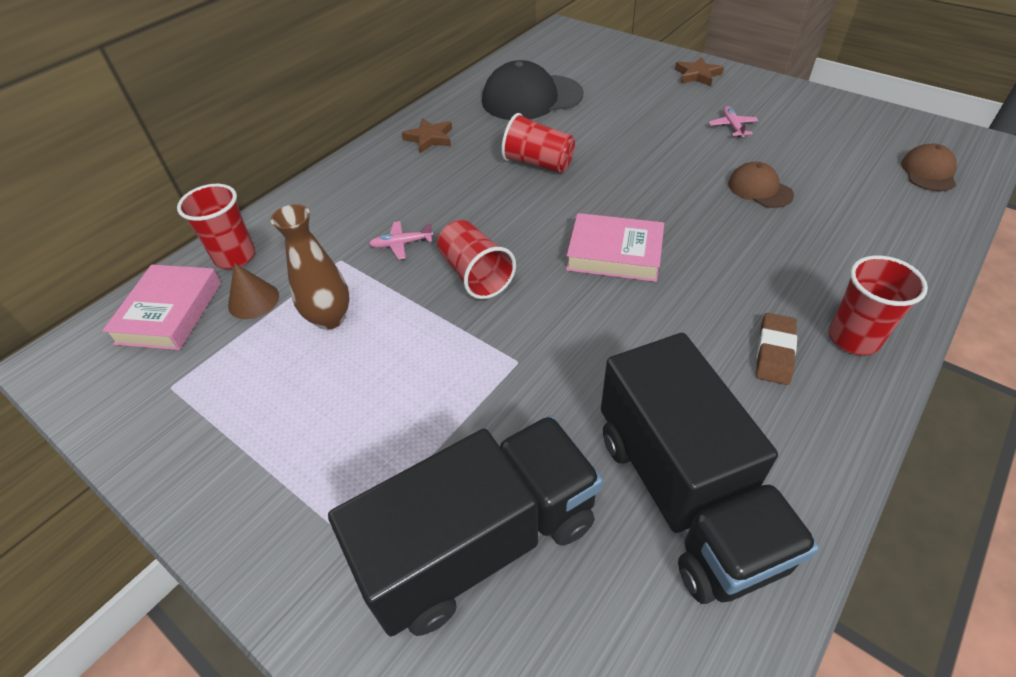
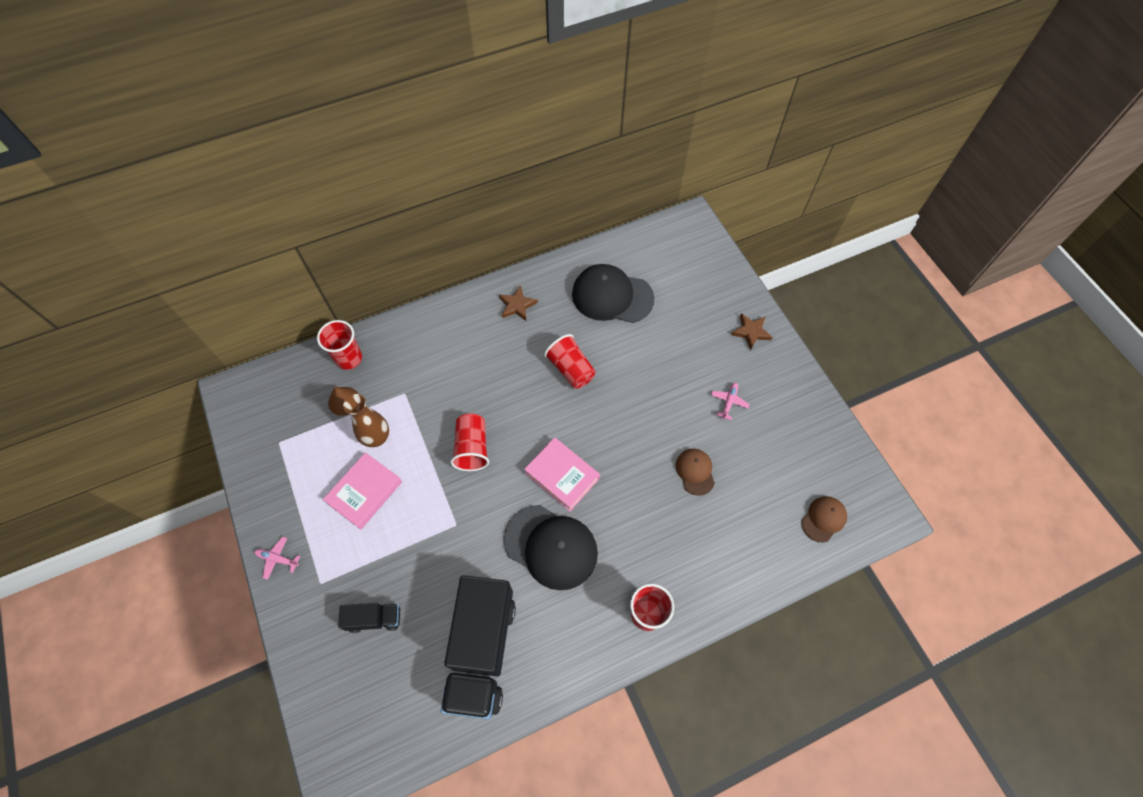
camera: 25 degrees right, 15 degrees up
pink book [102,265,221,350] -> pink book moved to [323,452,402,530]
black truck [328,416,603,636] -> black truck [338,603,400,633], size x0.46
pink plane [369,221,433,260] -> pink plane moved to [254,537,300,580]
brown eraser [756,313,797,385] -> none
none -> black cap [503,505,598,590]

